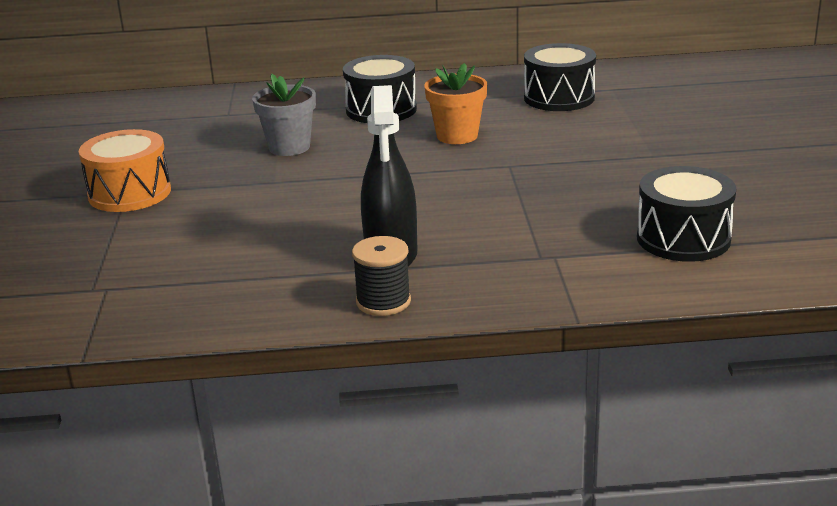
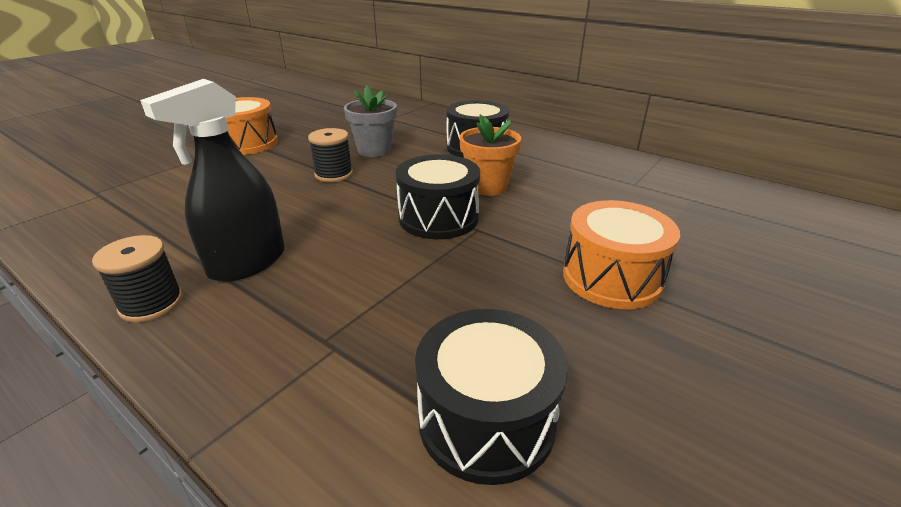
camera: 40 degrees right, 5 degrees up
black drum [524,43,596,111] -> black drum moved to [396,154,480,239]
none -> black spool [308,128,353,182]
none -> orange drum [563,200,680,309]

